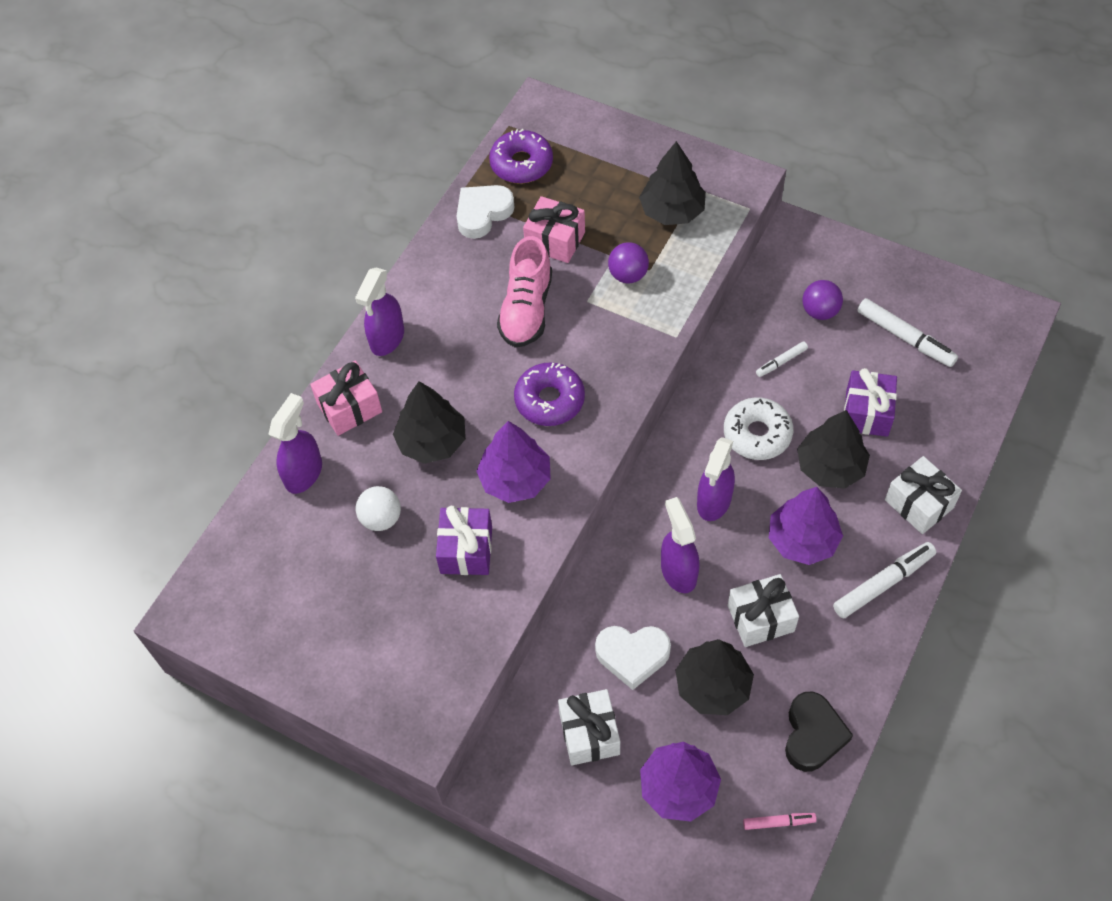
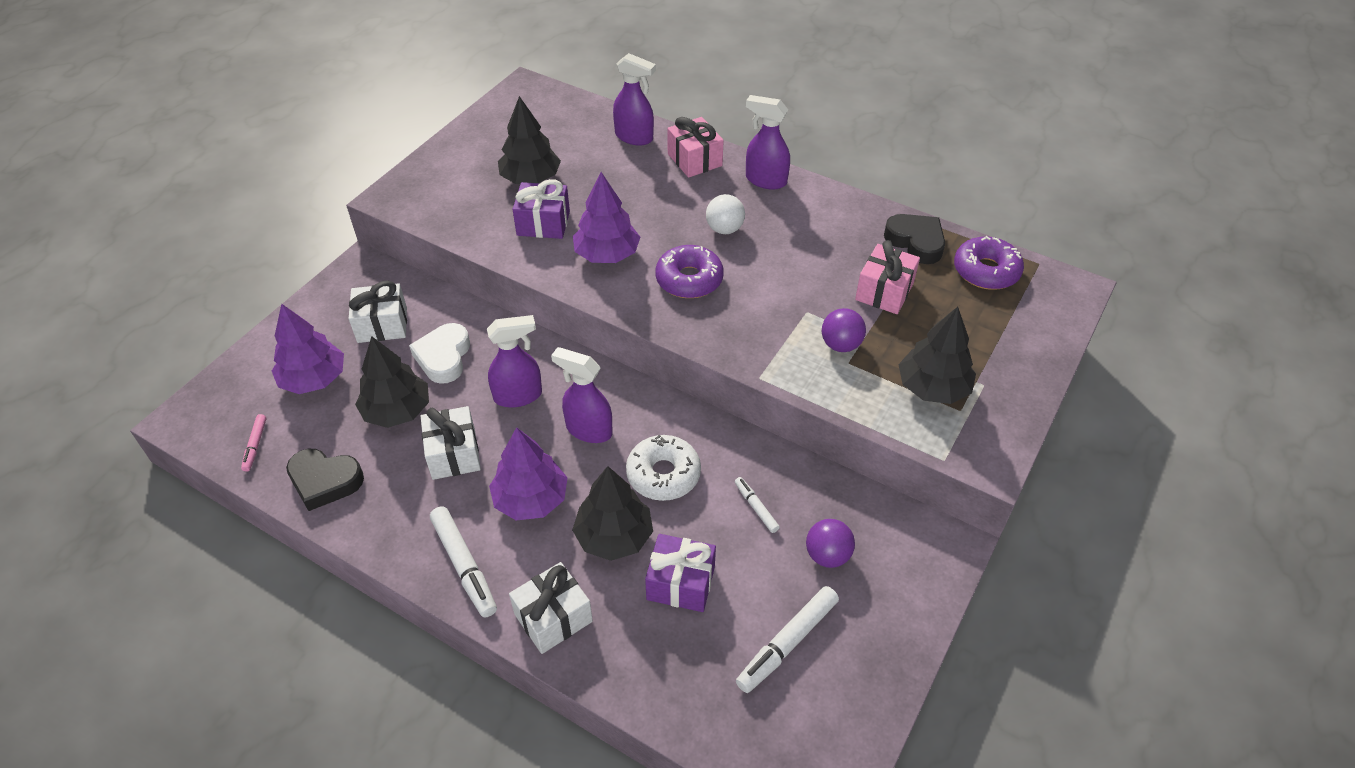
camera: 90 degrees right, 10 degrees down
white ball [356,486,401,531] -> white ball moved to [706,194,745,234]
black tree [393,381,466,464] -> black tree moved to [498,96,561,184]
white heart [457,185,515,239] -> black heart [884,214,945,264]
pink shoe [497,236,552,347] -> none

